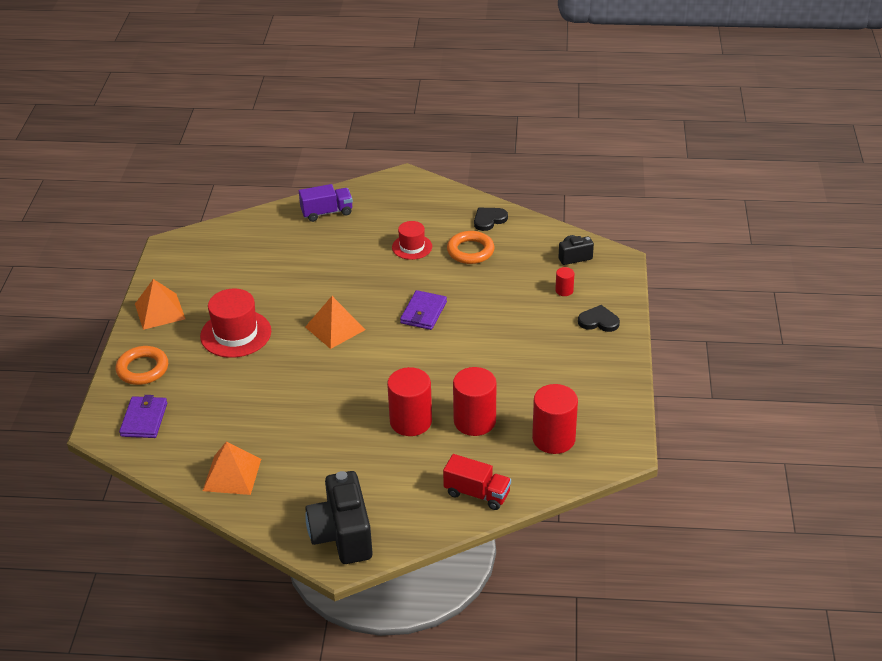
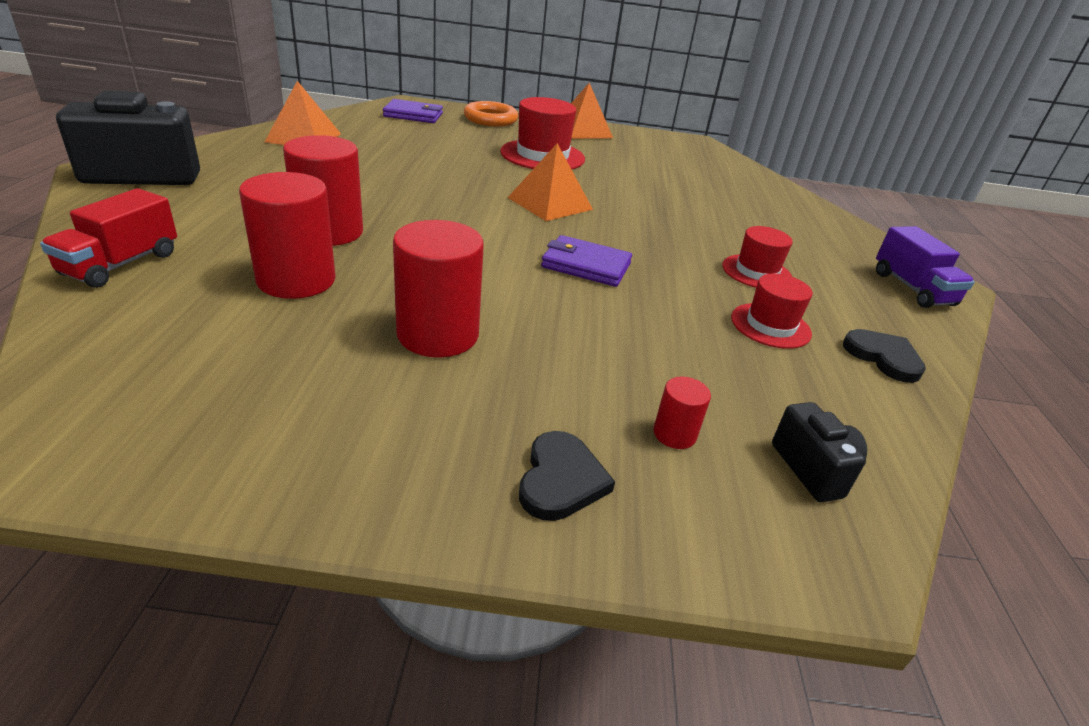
camera: 85 degrees right, 5 degrees down
purple truck [299,184,353,222] -> purple truck moved to [876,226,975,308]
orange ring [447,231,495,264] -> red hat [731,273,813,349]
red cylinder [532,384,578,454] -> red cylinder moved to [393,220,484,358]

